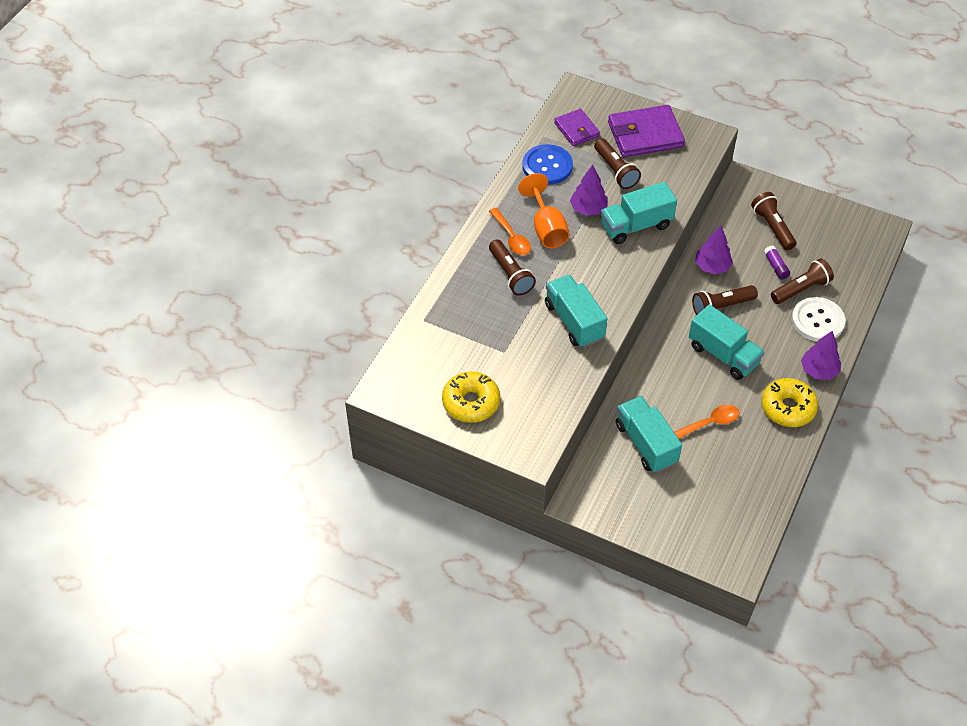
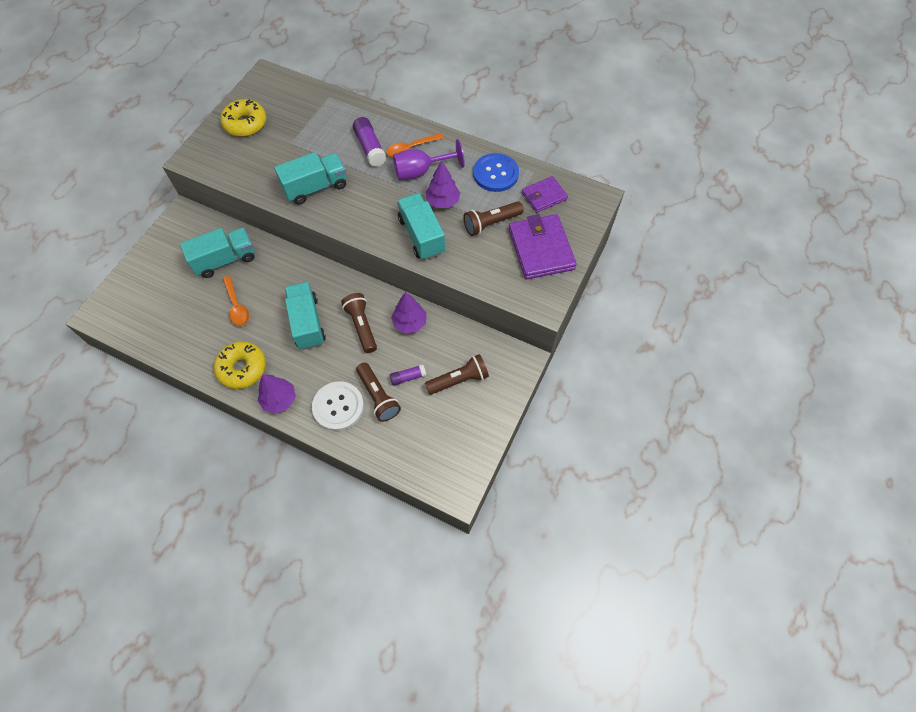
camera: 90 degrees right, 10 degrees up
brown flashlight [489,240,536,296] -> purple glue stick [353,117,386,167]
orange goblet [518,173,570,248] -> purple goblet [393,139,465,180]
turquoise truck [689,305,764,380] -> turquoise truck turned 120 degrees clockwise [285,282,326,350]

